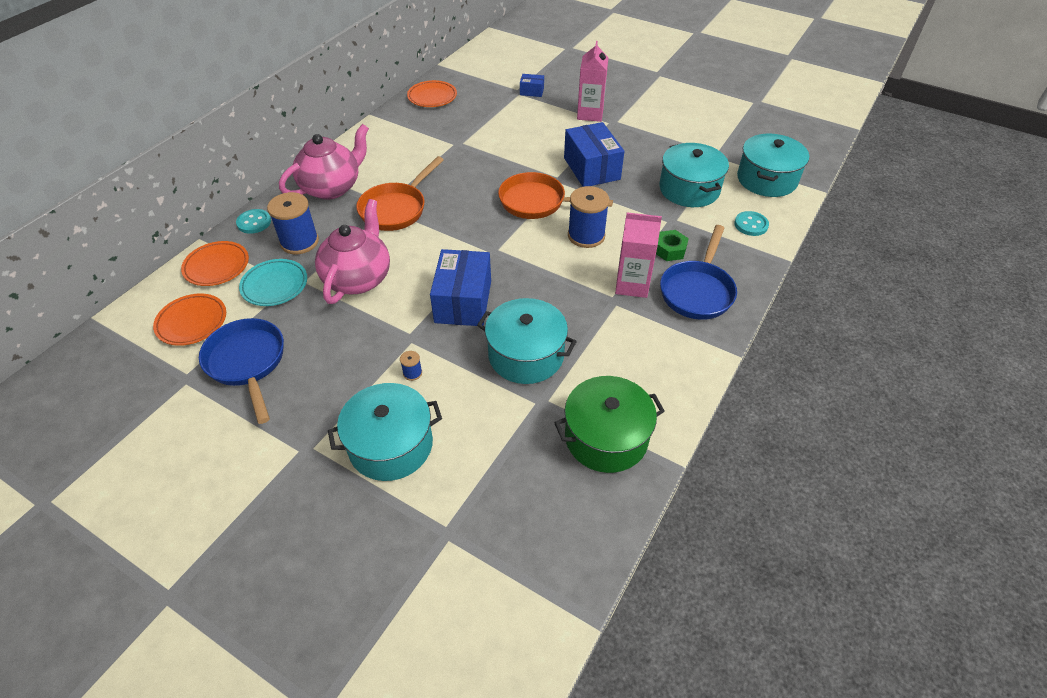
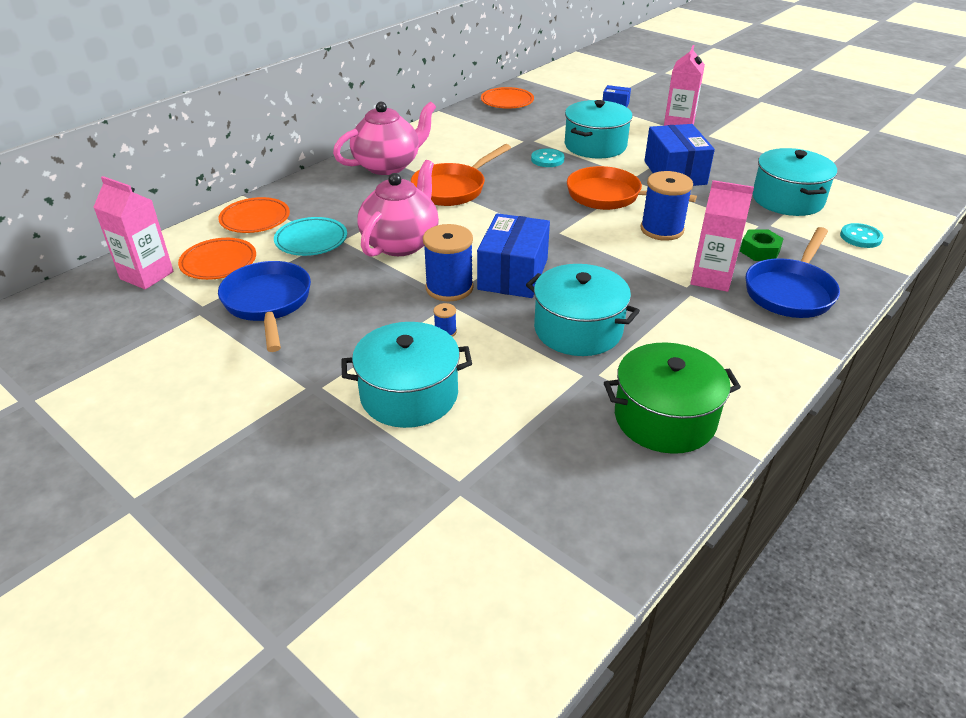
camera: 10 degrees right, 10 degrees down
turquoise button [236,209,271,234] -> turquoise button moved to [531,149,565,167]
blue spool [267,192,319,254] -> blue spool moved to [423,224,474,301]
turquoise pot [737,134,809,197] -> turquoise pot moved to [565,100,633,159]
none -> pink carton [94,176,174,289]

